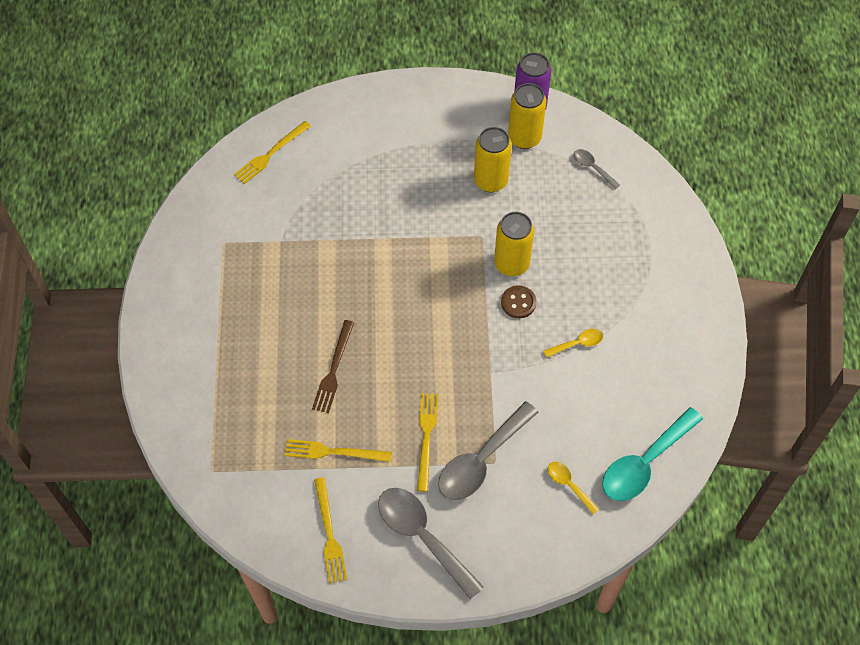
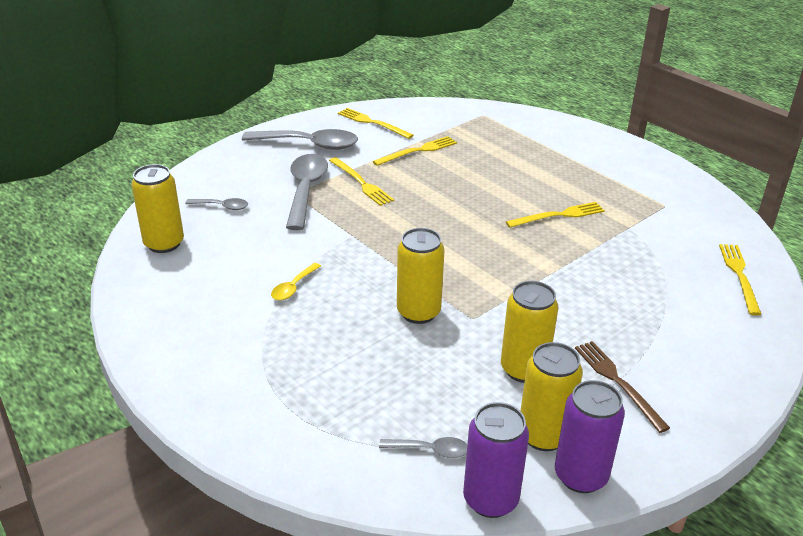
camera: 140 degrees right, 25 degrees down
brown fork [312,320,354,413] -> brown fork moved to [575,341,670,433]
brown button [501,285,536,318] -> none
yellow spoon [548,462,599,514] -> grey spoon [185,198,248,210]
turquoise spoon [602,407,703,501] -> yellow can [131,164,184,253]
none -> purple can [463,402,529,518]
none -> yellow fork [506,202,605,228]

